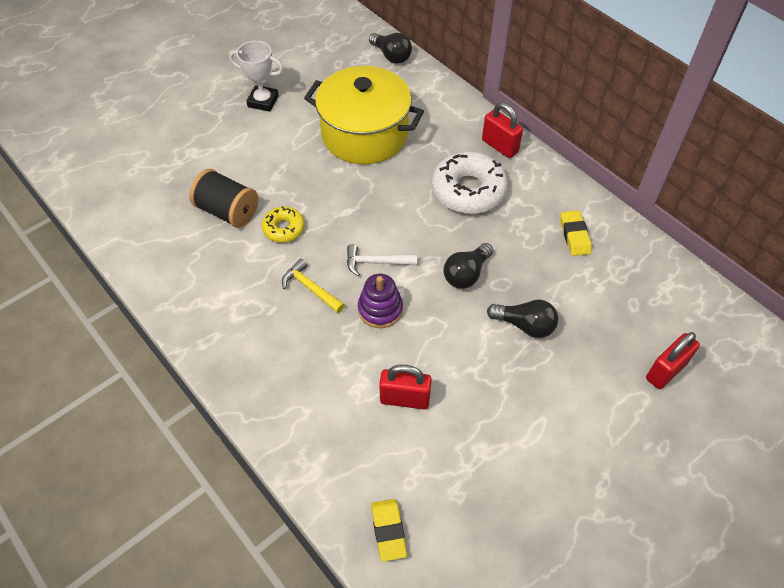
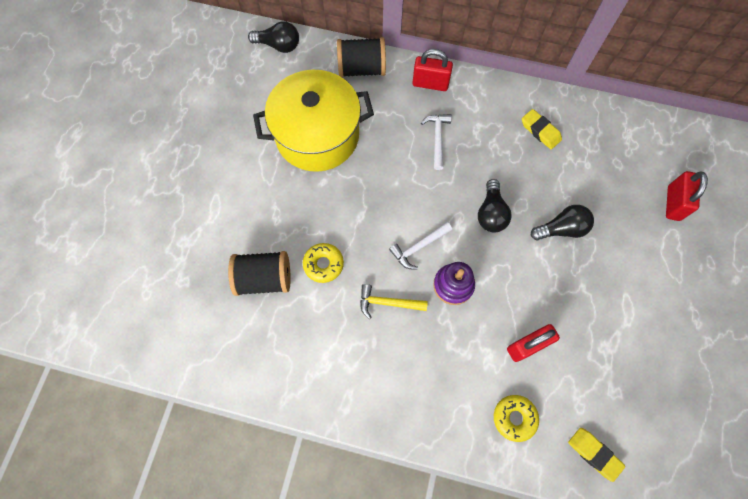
camera: 35 degrees left, 15 degrees up
white trophy [229,41,283,112] -> none
white donut [432,151,508,214] -> white hammer [421,114,452,170]
none -> black spool [337,37,386,77]
none -> yellow donut [494,395,539,442]

